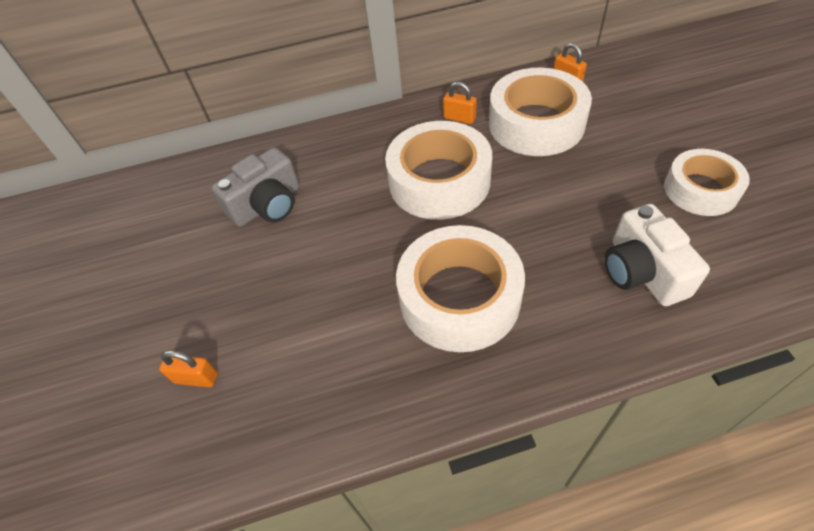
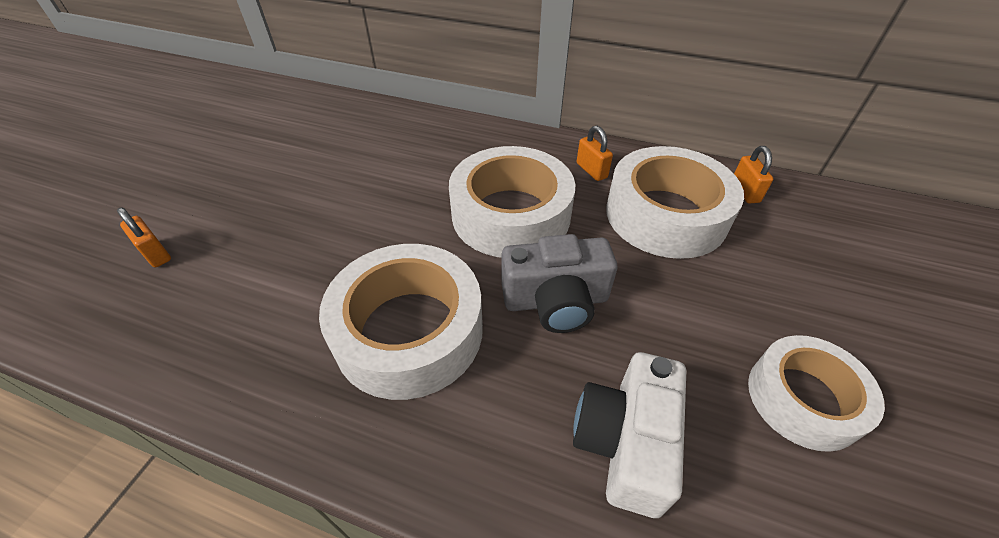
camera: 30 degrees right, 5 degrees down
grey camera [212,147,299,227] -> grey camera moved to [501,234,617,333]

